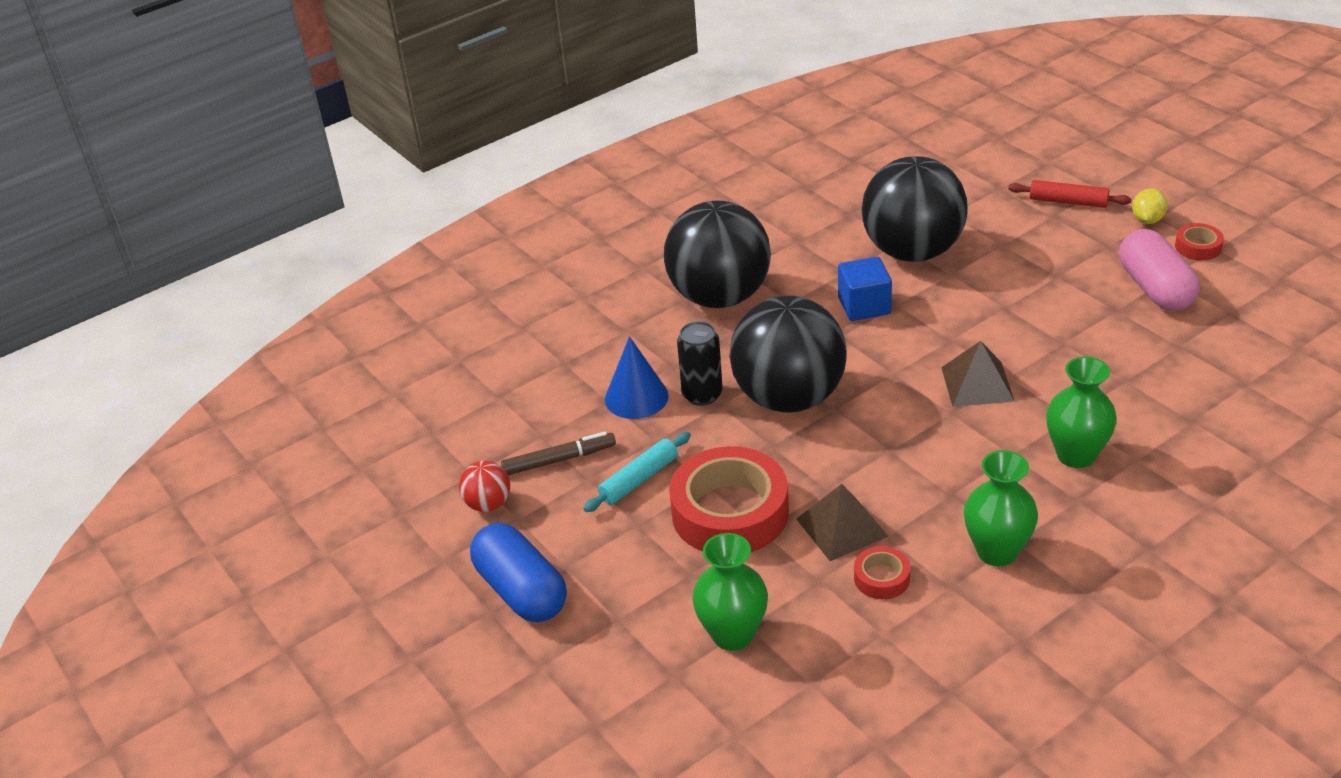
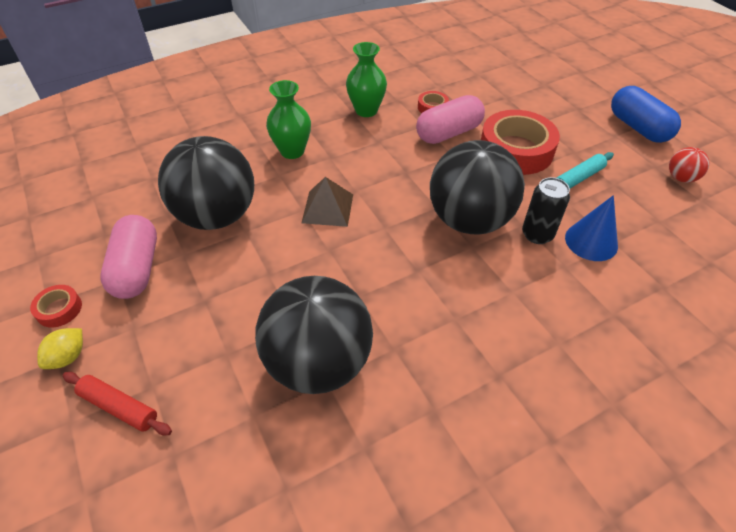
camera: 175 degrees left, 10 degrees up
brown marker [501,431,616,475] -> none
black ball [664,201,771,308] -> black ball moved to [158,136,254,230]
green vase [692,533,768,651] -> none
brown pyramid [796,484,889,561] -> pink capsule [416,95,485,144]
blue cube [838,257,892,321] -> none

